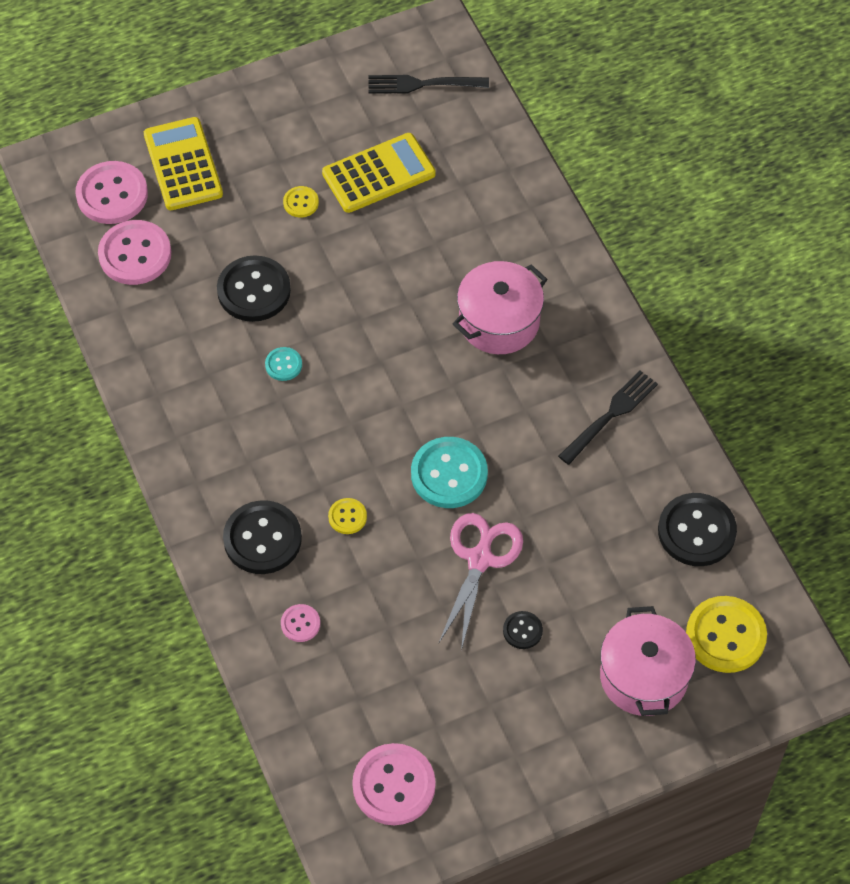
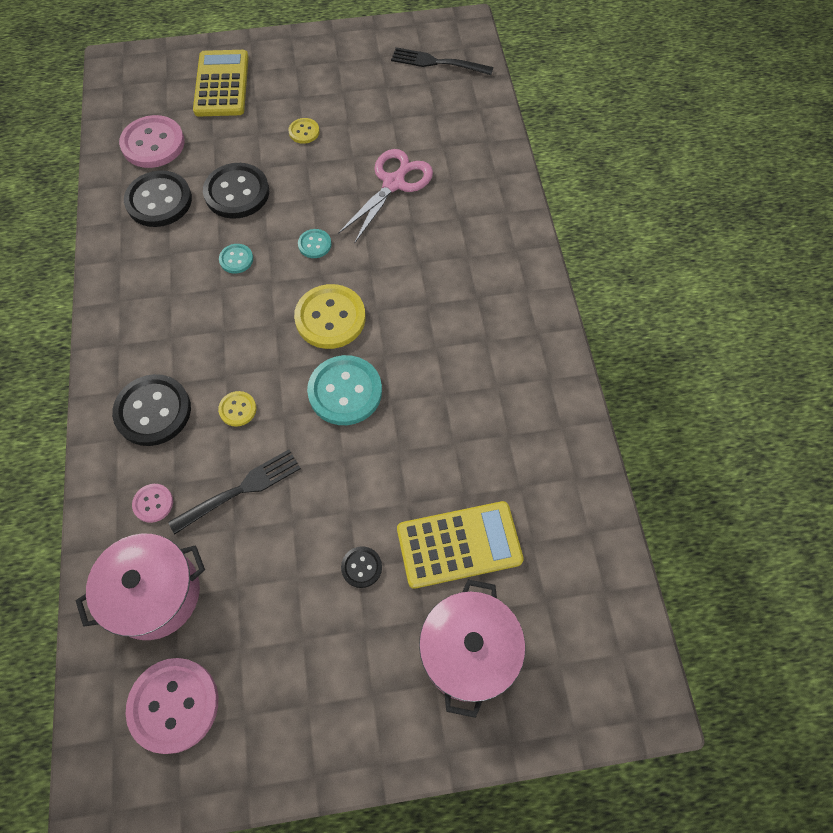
camera: 15 degrees right, 5 degrees up
pink button [76,161,148,224] -> none
yellow calculator [322,133,436,213] -> yellow calculator moved to [397,501,524,589]
pink scissors [439,513,523,651] -> pink scissors moved to [338,149,433,244]
pink pot [453,261,548,354] -> pink pot moved to [76,534,205,640]
black fork [558,371,658,465] -> black fork moved to [168,449,301,534]
black button [658,493,737,566] -> black button moved to [124,170,192,227]
yellow button [686,596,767,673] -> yellow button moved to [294,284,366,349]
none -> turquoise button [298,229,331,258]

